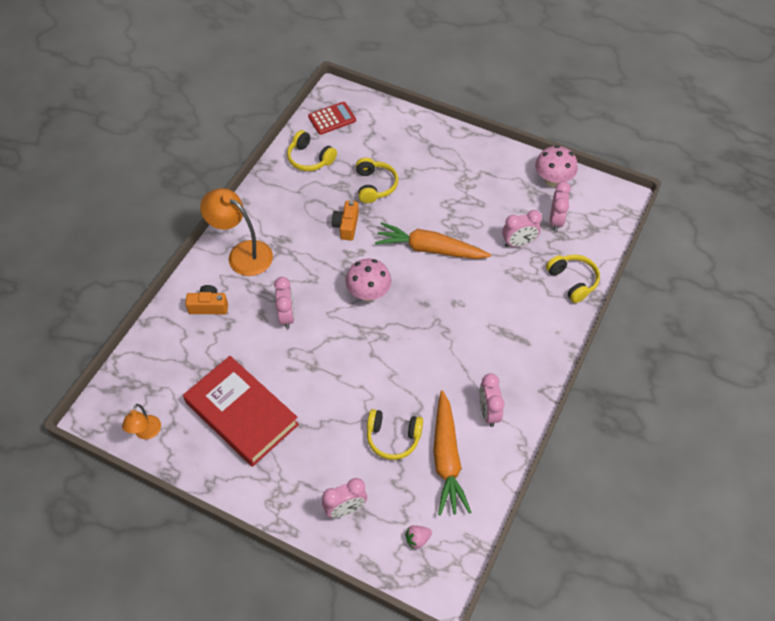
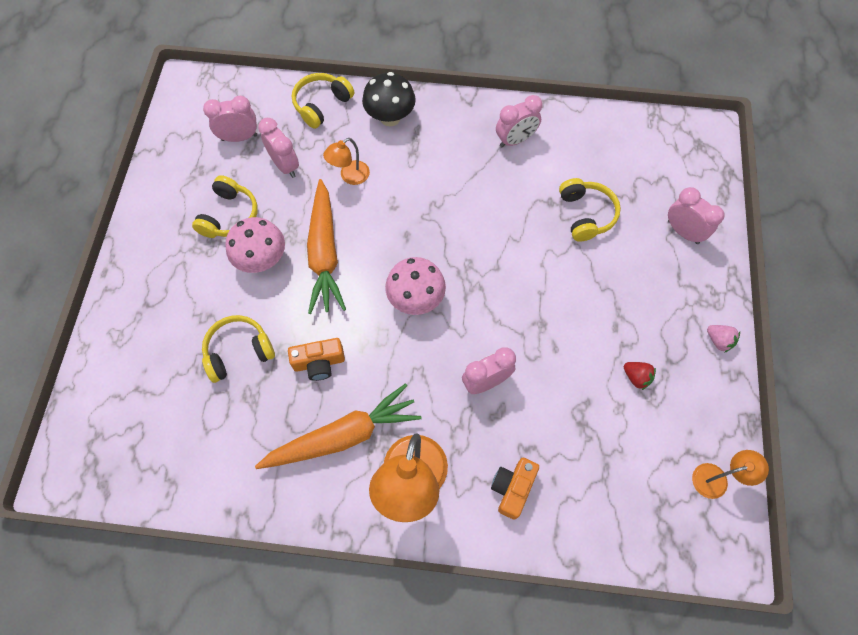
camera: 110 degrees left, 10 degrees up
red book [183,356,299,467] -> red strawberry [624,362,656,390]
orange camera [185,285,228,314] -> orange camera turned 45 degrees clockwise [491,458,539,520]
yellow headphones [287,130,337,171] -> yellow headphones moved to [192,175,258,238]
red calculator [308,102,356,135] -> none
pink strawberry [405,525,432,550] -> pink strawberry moved to [707,325,740,353]
orange carrot [433,390,472,516] -> orange carrot moved to [255,383,421,469]
pink mushroom [535,145,578,187] -> pink mushroom moved to [225,217,285,273]
none -> orange lamp [323,138,370,185]
none -> black mushroom [362,72,416,127]

